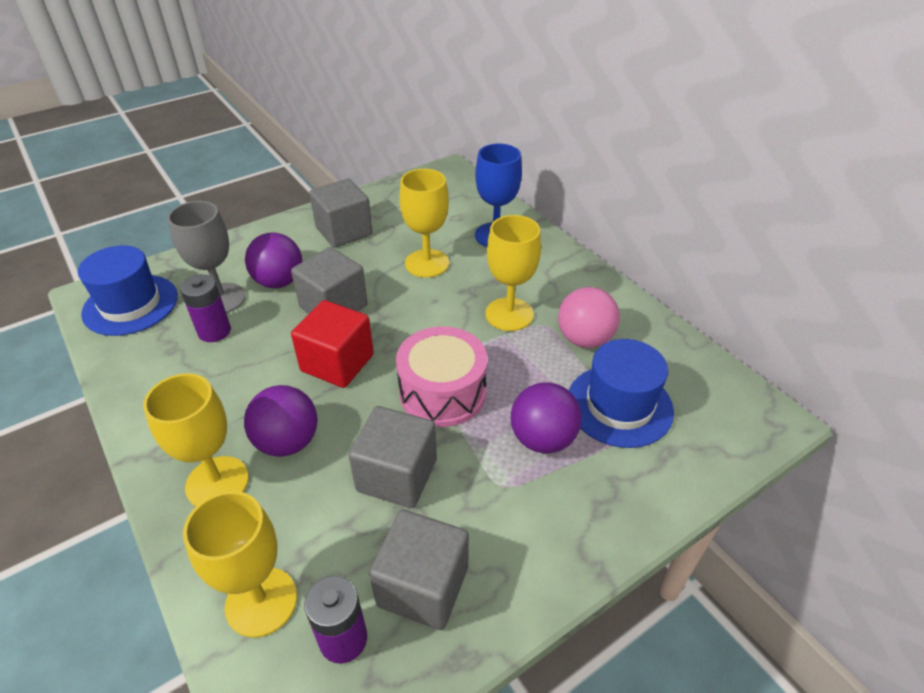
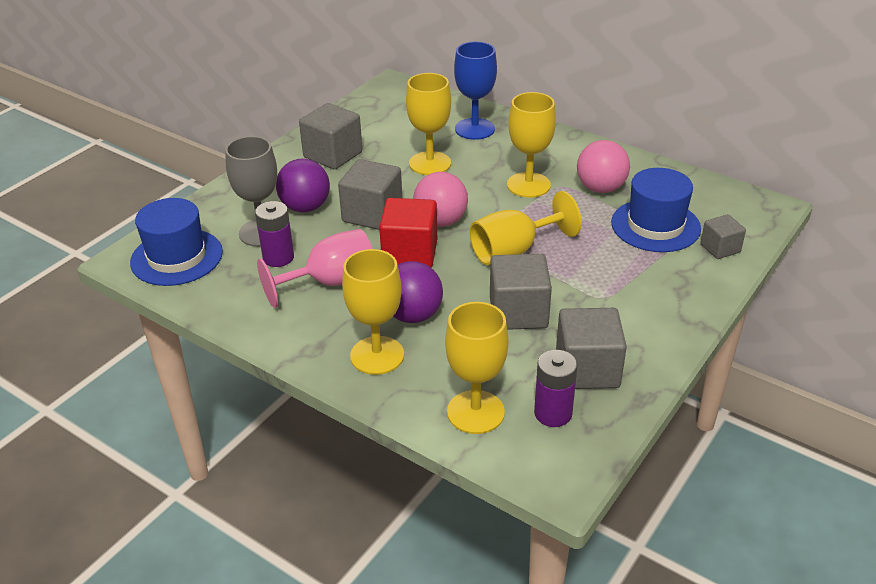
camera: 20 degrees left, 5 degrees down
pink drum [396,326,487,427] -> yellow goblet [470,191,582,265]
purple ball [511,382,582,454] -> none
none -> pink goblet [257,229,373,308]
none -> pink ball [413,172,468,227]
none -> grey cube [700,214,746,259]

